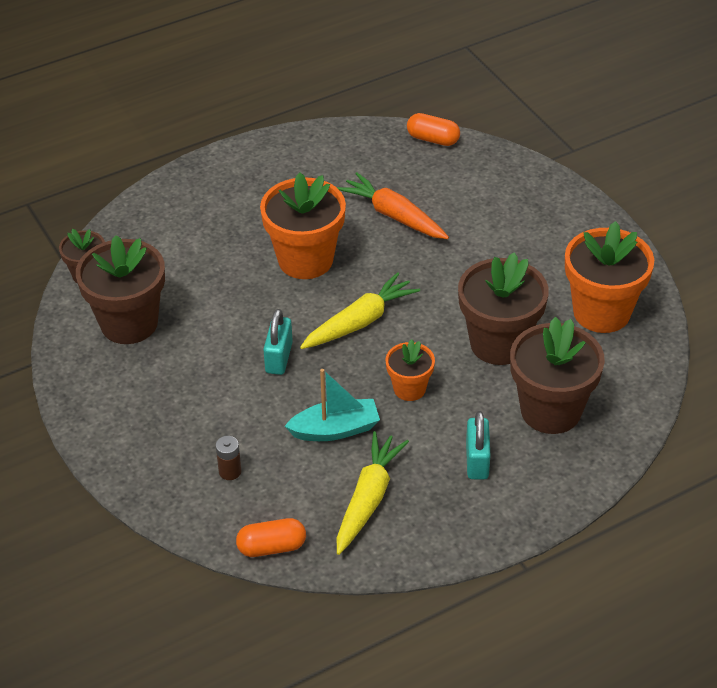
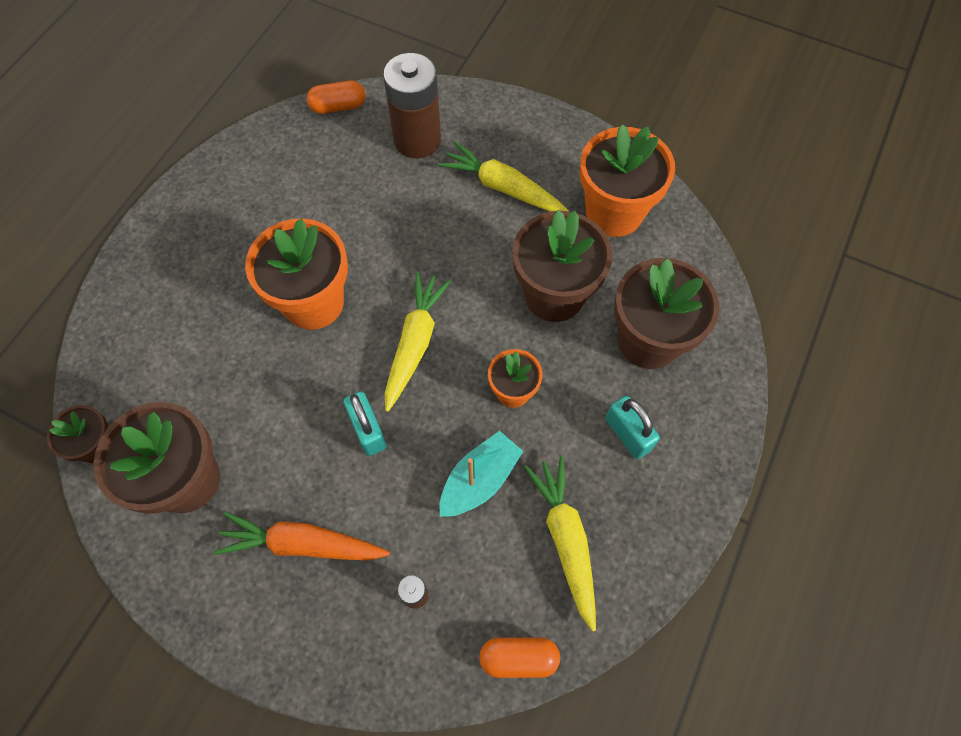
camera: 35 degrees left, 20 degrees up
orange capsule [236,518,306,557] -> orange capsule turned 45 degrees clockwise [479,637,560,678]
orange carrot [337,172,449,239] -> orange carrot moved to [214,512,390,560]
none -> brown battery [383,53,441,158]
none -> yellow carrot [438,142,569,212]

